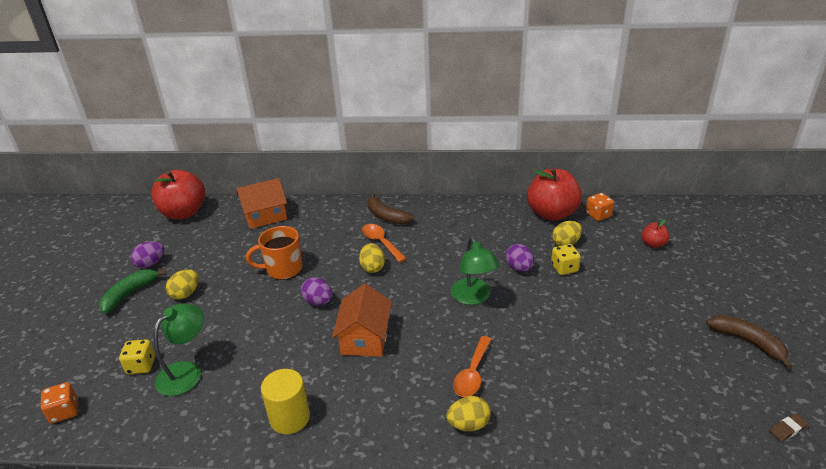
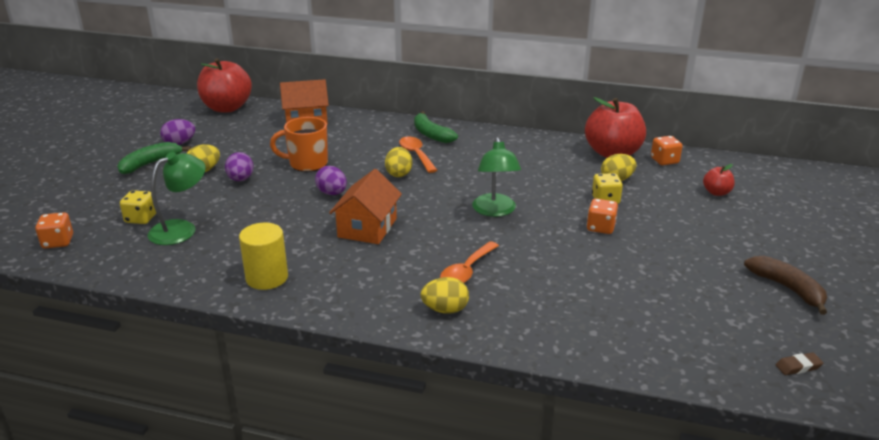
camera: 10 degrees right, 5 degrees down
brown banana [368,193,414,225] -> green banana [414,111,458,143]
purple egg [506,244,534,272] -> purple egg moved to [225,152,254,181]
none -> orange dice [587,199,618,234]

